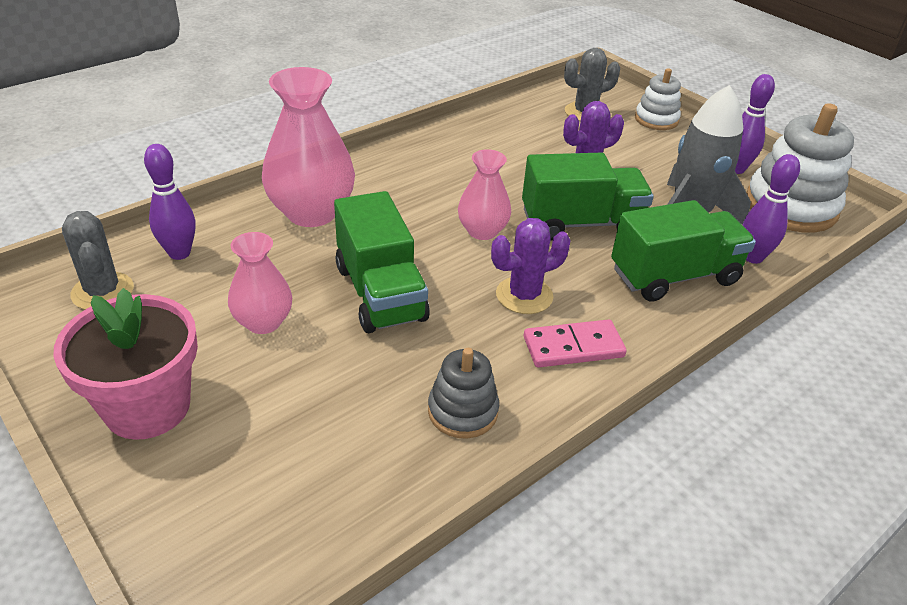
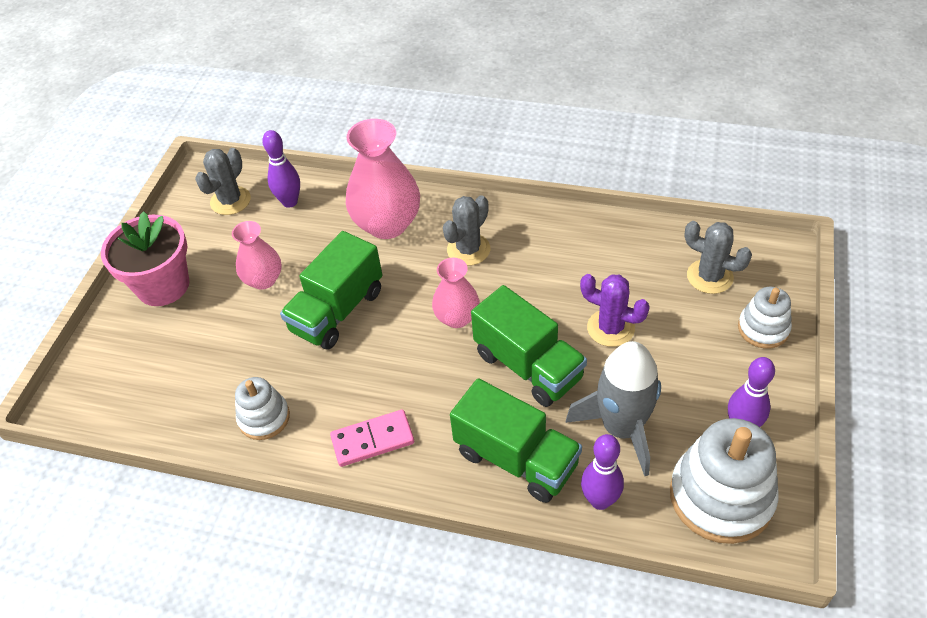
camera: 60 degrees right, 10 degrees up
grey stacking toy [428,348,499,439] -> white stacking toy [235,377,290,440]
purple cactus [491,218,571,314] -> none
pink domino [524,319,626,368] -> pink domino turned 60 degrees counterclockwise [330,410,414,467]
none -> grey cactus [443,195,491,266]

